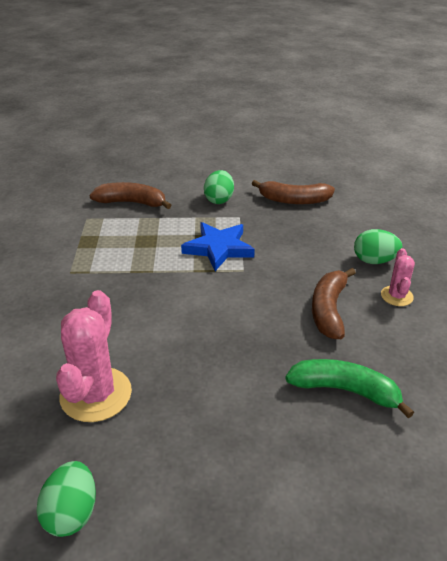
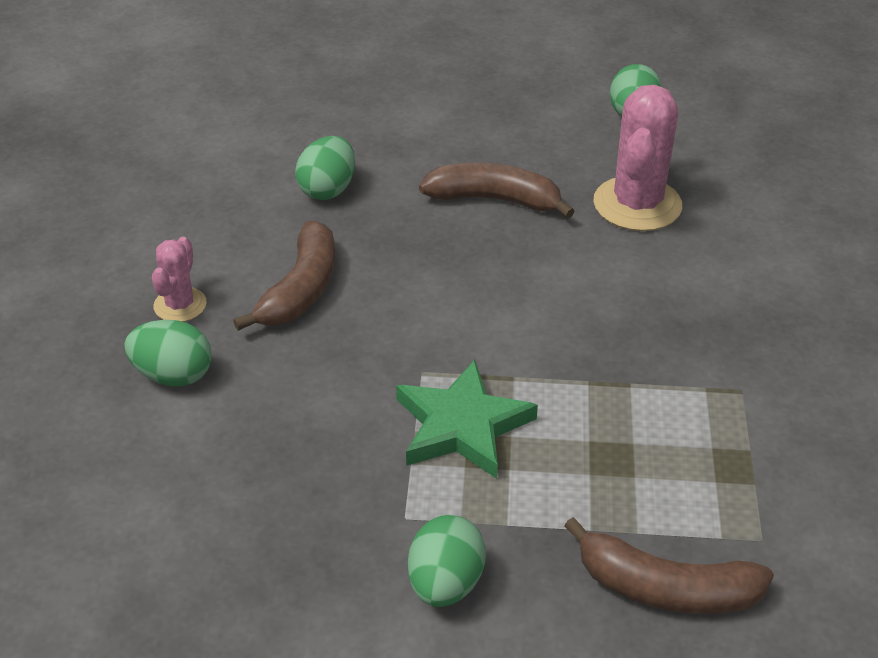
camera: 175 degrees left, 5 degrees up
blue star [181,222,255,271] -> green star [396,360,538,479]
brown banana [252,180,335,204] -> brown banana moved to [419,162,575,218]
green banana [285,359,414,418] -> green egg [295,136,355,200]

